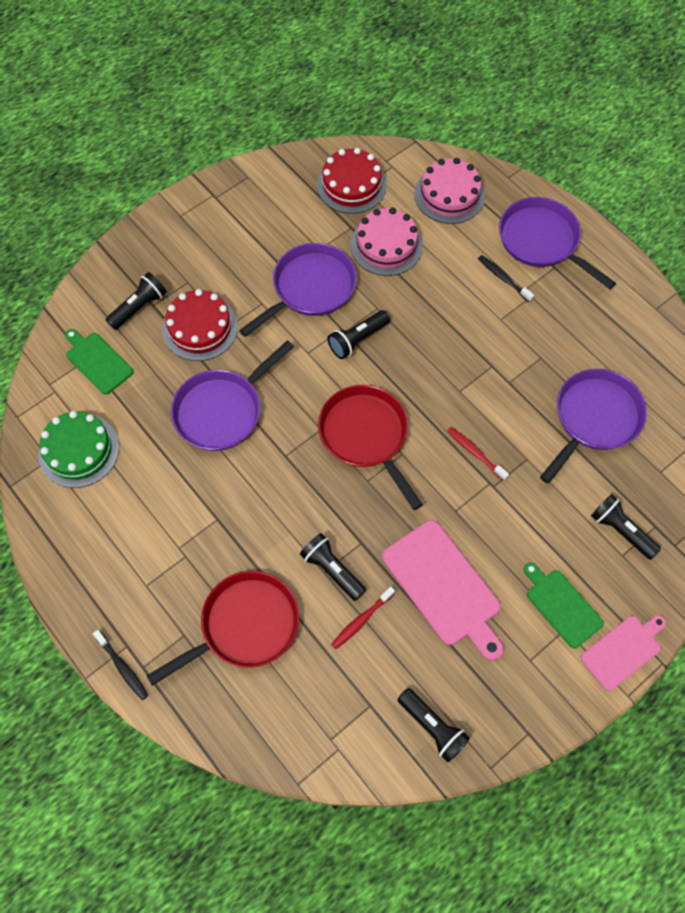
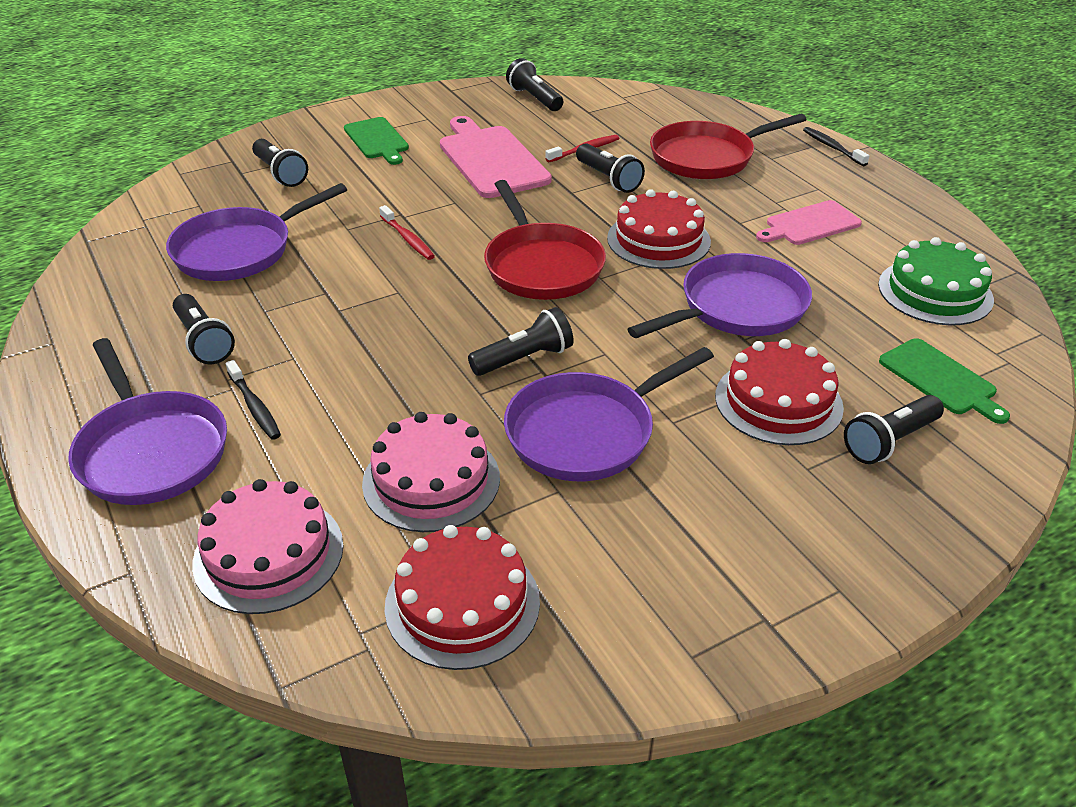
camera: 170 degrees left, 25 degrees down
pink cutting board [580,615,666,691] -> pink cutting board moved to [756,200,862,245]
none -> black flashlight [173,294,235,364]
none -> red cake [607,189,711,269]

